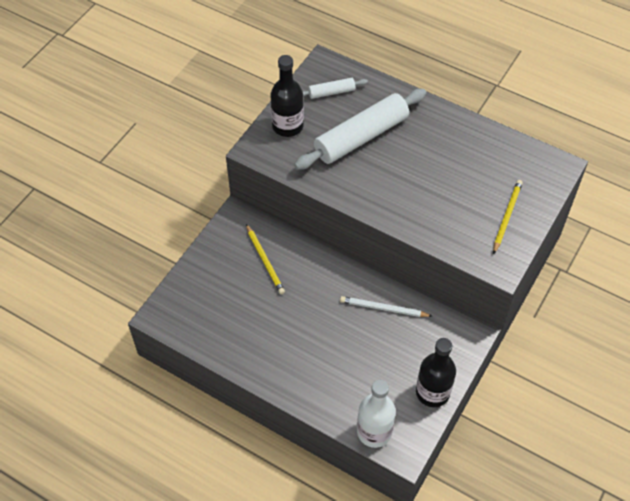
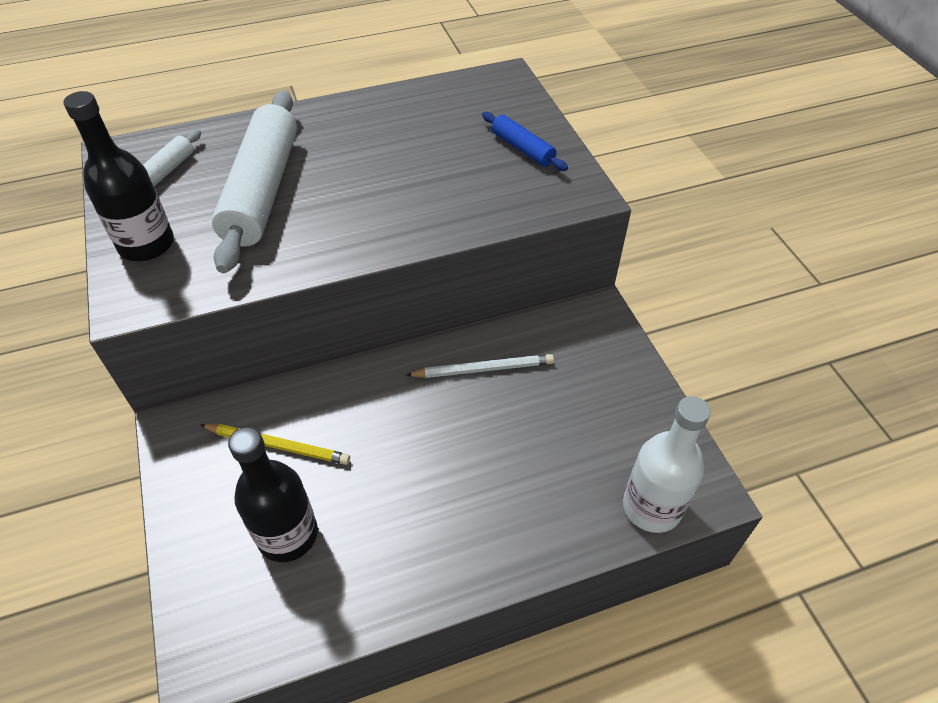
camera: 50 degrees left, 5 degrees down
white pencil [340,296,432,317] -> white pencil turned 150 degrees counterclockwise [406,354,554,378]
black bottle [416,338,456,407] -> black bottle moved to [228,427,318,562]
yellow pencil [493,180,523,254] -> blue rolling pin [482,112,568,171]

